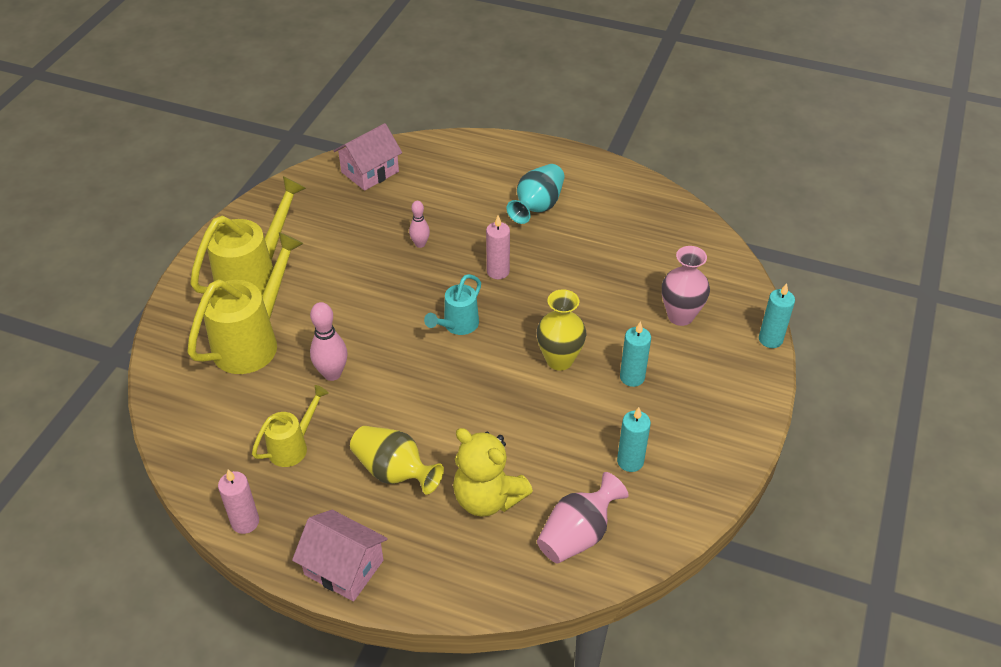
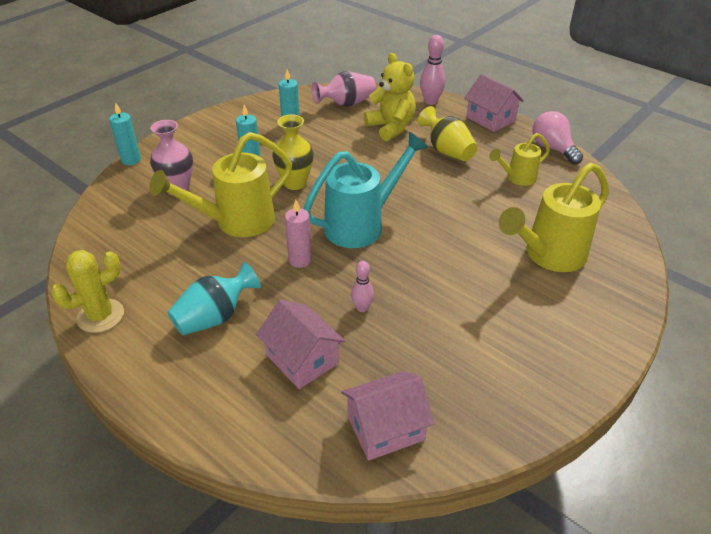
camera: 160 degrees left, 5 degrees down
yellow watering can [190,176,306,295] -> yellow watering can moved to [149,132,292,237]
pink candle [218,469,259,534] -> pink light bulb [533,111,583,165]
pink bowling pin [310,302,348,381] -> pink bowling pin moved to [420,35,446,105]
turquoise watering can [424,274,481,335] -> turquoise watering can [304,132,428,248], size x1.80
none -> yellow cactus [51,250,124,333]
none -> pink house [256,300,345,389]

